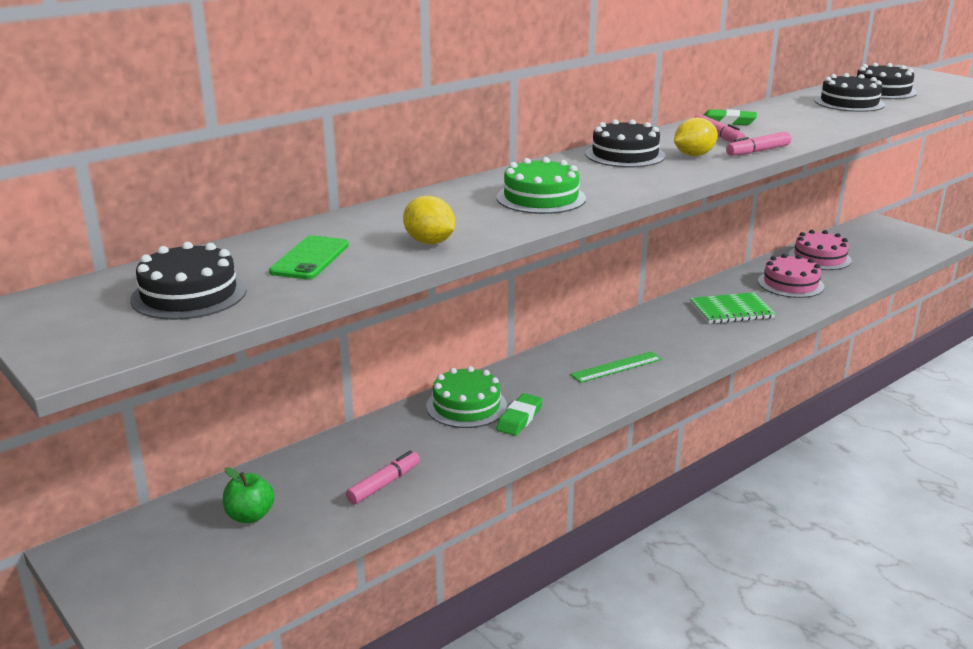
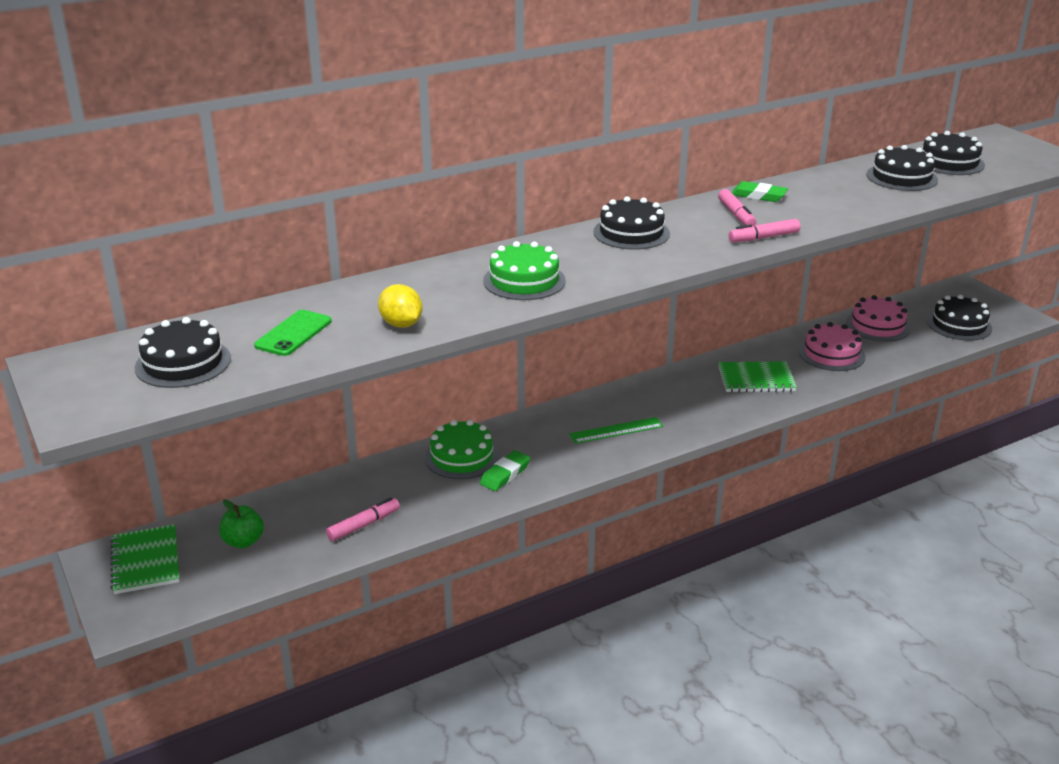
camera: 10 degrees right, 5 degrees up
yellow lemon [674,117,718,156] -> none
none -> green notebook [110,524,179,594]
none -> black cake [927,295,992,341]

